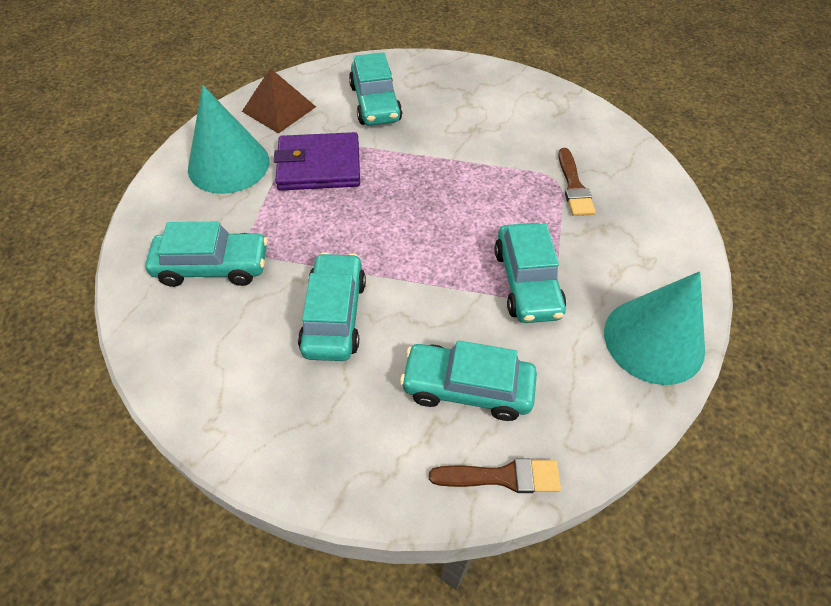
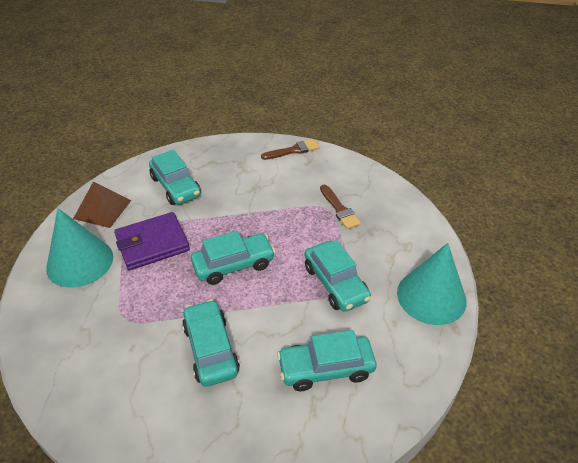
camera: 20 degrees left, 10 degrees down
turquoise car [145,222,268,287] -> turquoise car moved to [191,231,275,285]
brown brush [429,459,561,493] -> brown brush moved to [261,139,320,160]

